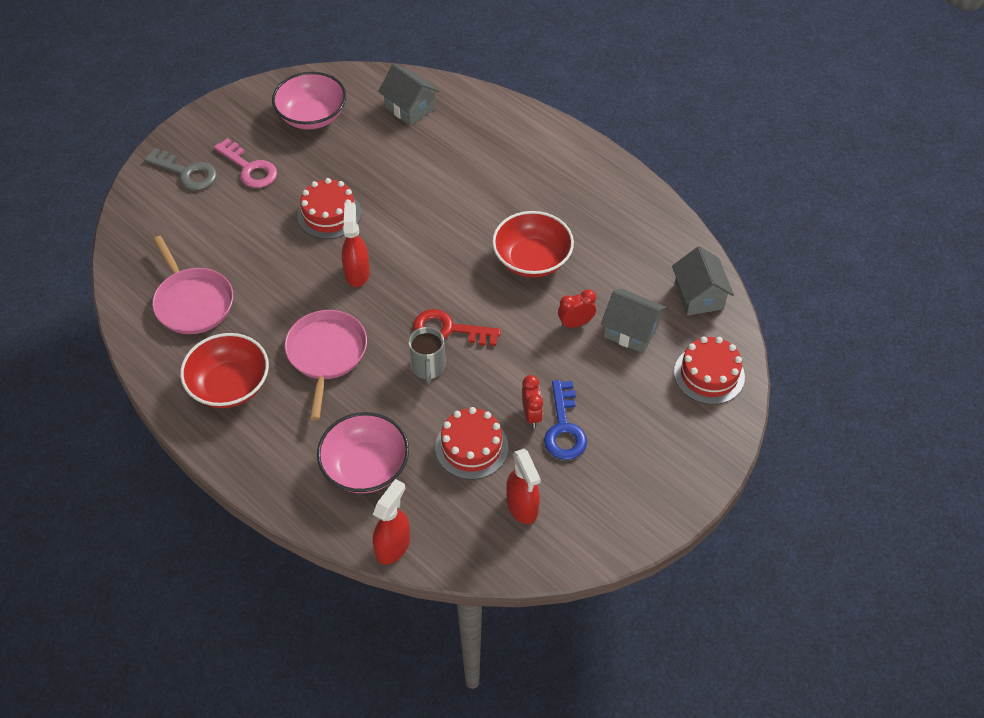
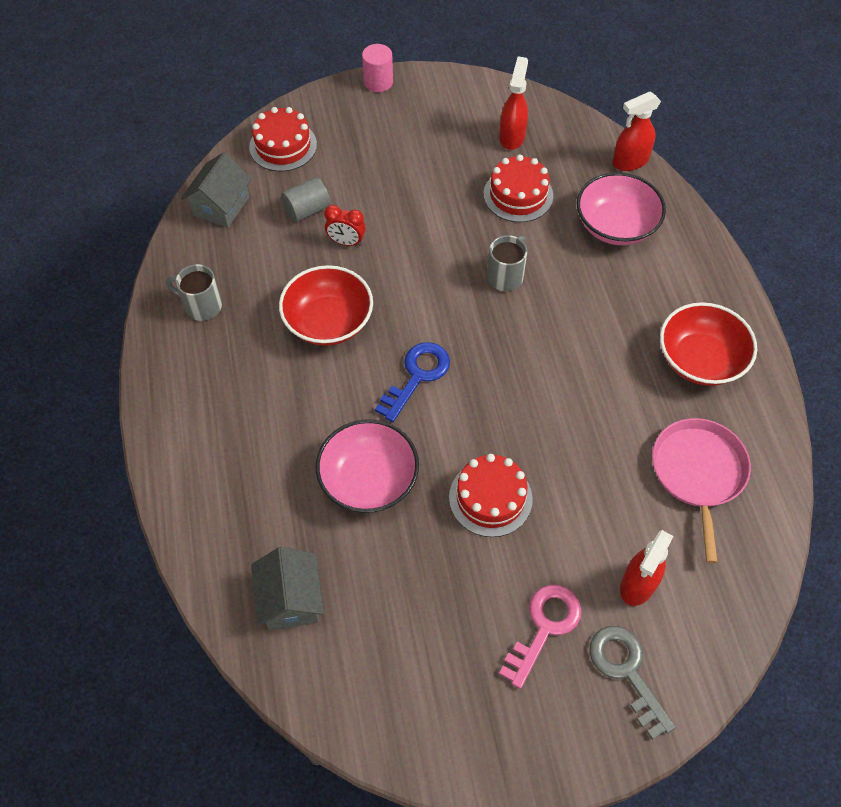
camera: 145 degrees left, 5 degrees up
pink key [214,138,277,188] -> pink key turned 45 degrees clockwise [499,585,582,689]
pink bowl [272,72,346,129] -> pink bowl moved to [316,419,419,513]
pink pan [285,310,367,420] -> none
red spray bottle [342,202,370,287] -> red spray bottle moved to [620,530,674,606]
red key [413,309,501,346] -> none
red clock [522,375,543,428] -> none
blue key [544,380,587,460] -> blue key moved to [375,342,450,422]
grey house [601,289,667,353] -> grey cylinder [281,177,331,222]
none -> grey mug [166,264,222,321]
none -> pink cylinder [362,44,393,92]

